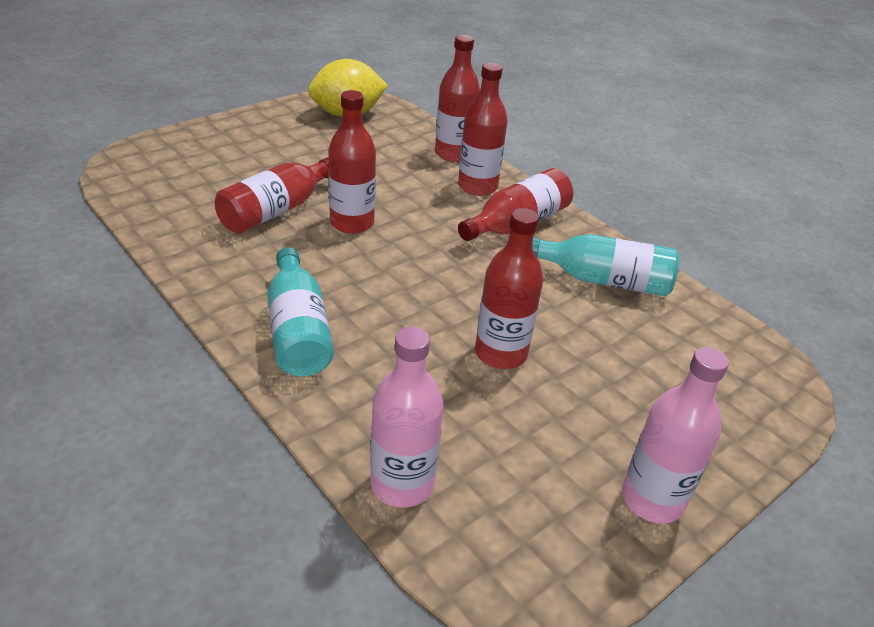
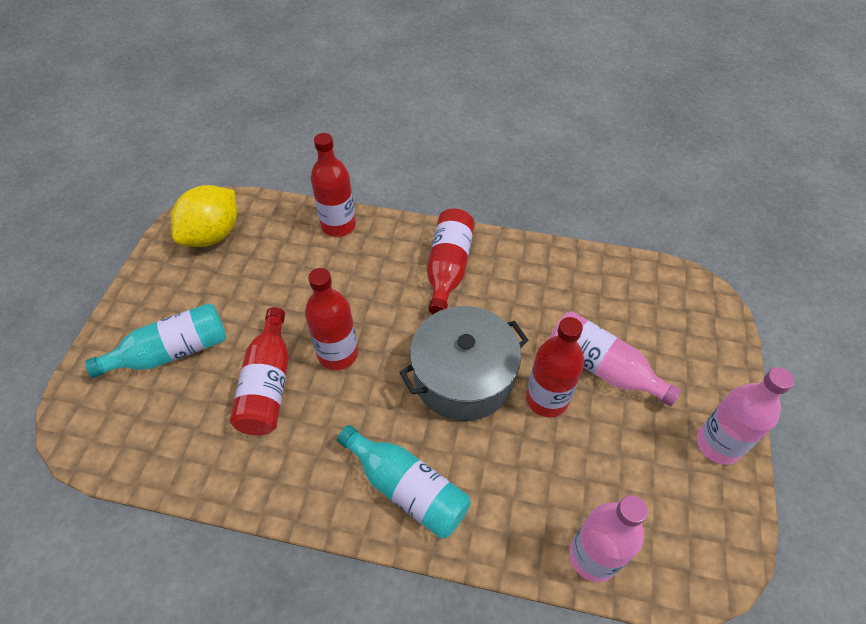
camera: 35 degrees left, 15 degrees up
red bottle [458,63,507,196] -> none
turquoise bottle [533,234,680,296] -> turquoise bottle moved to [85,303,227,378]
none -> grey pot [400,306,529,421]
none -> pink bottle [550,311,681,407]

